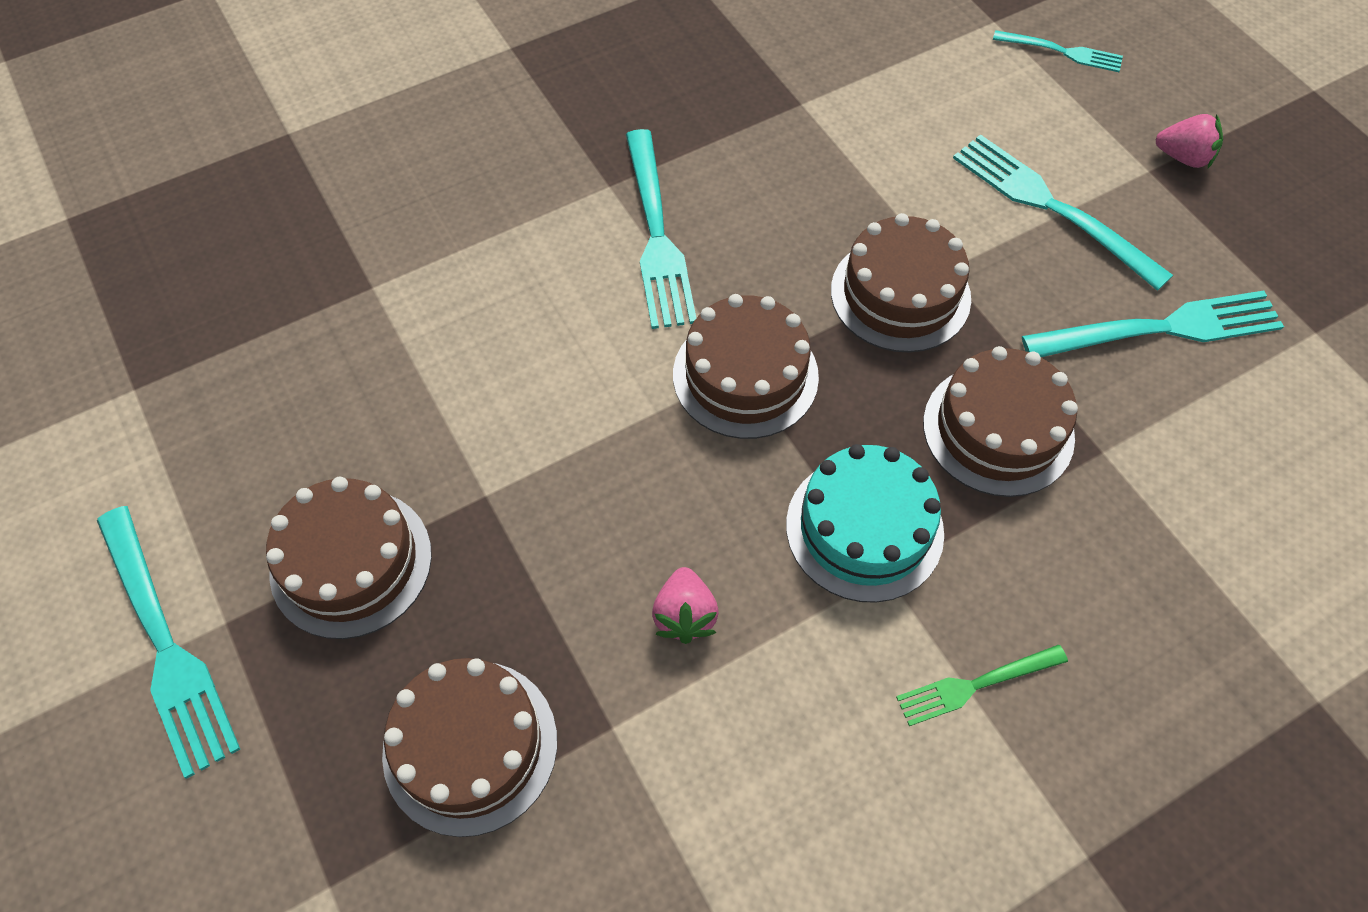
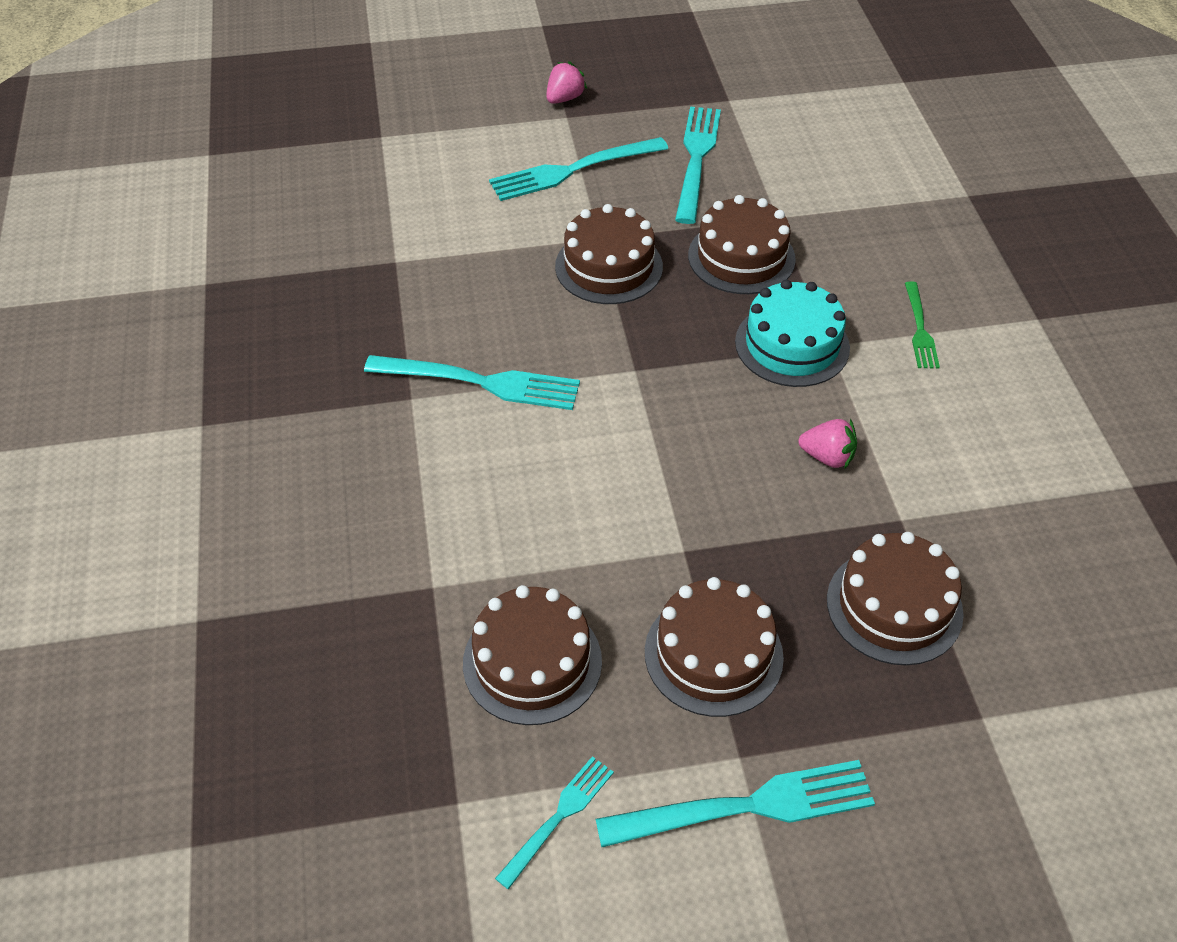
camera: 70 degrees left, 10 degrees down
brown cake [673,294,819,439] -> brown cake moved to [463,585,602,725]
turquoise fork [993,30,1123,72] -> turquoise fork moved to [495,756,614,889]

